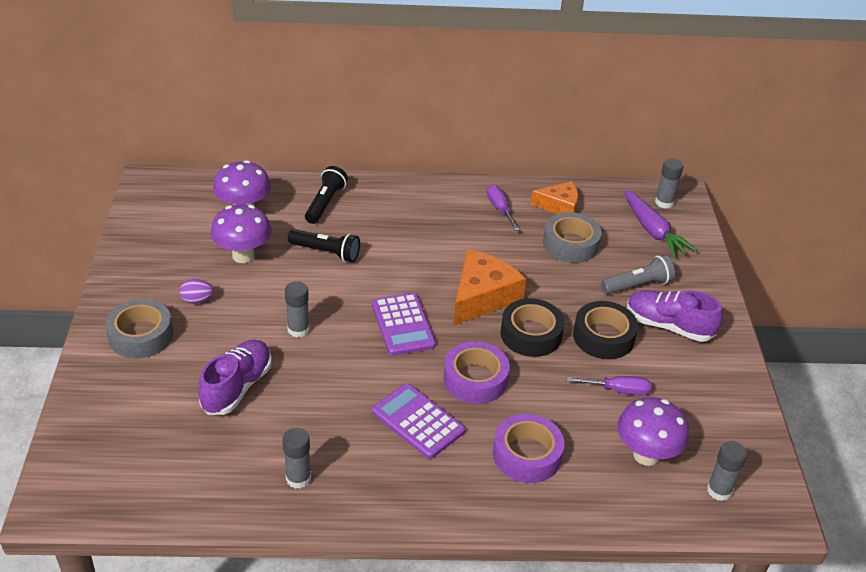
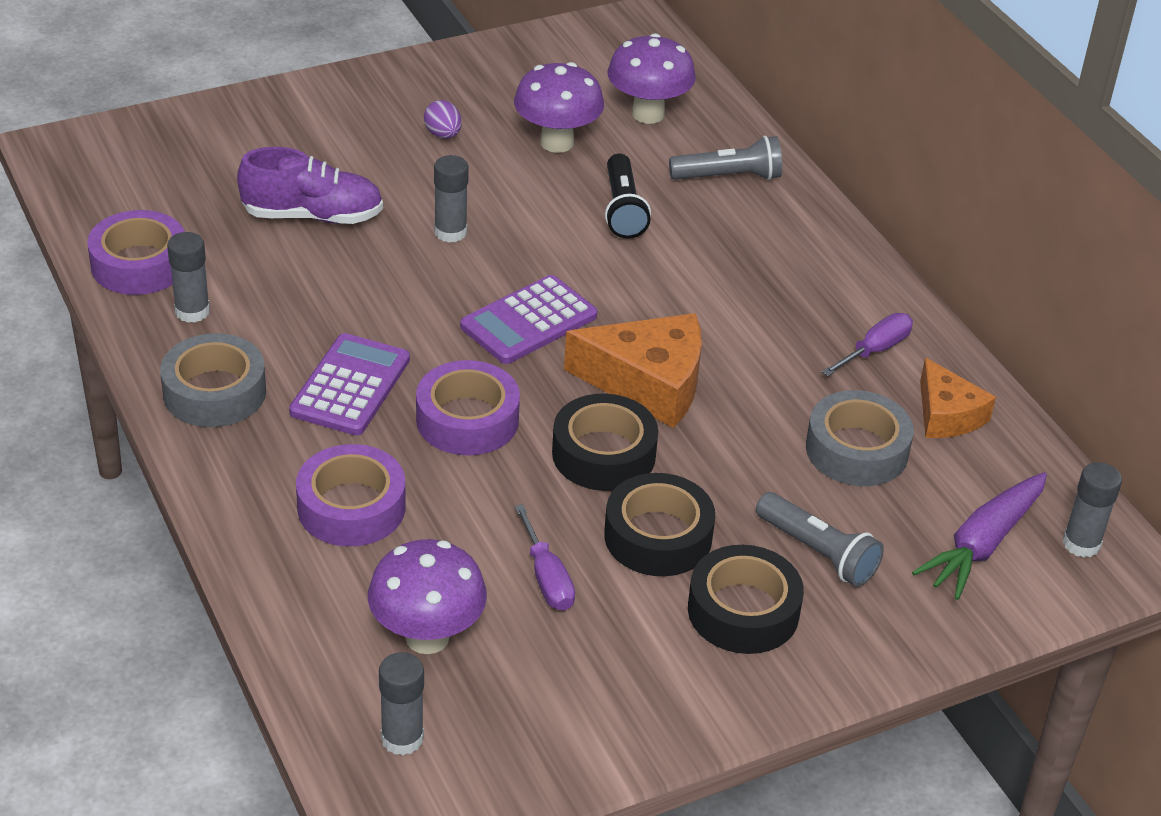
camera: 65 degrees right, 0 degrees up
grey tape [105,299,173,359] -> grey tape moved to [160,333,266,427]
black flashlight [305,166,348,224] -> grey flashlight [669,136,782,180]
purple shoe [627,290,723,342] -> black tape [688,545,804,654]
none -> purple tape [87,210,185,295]

